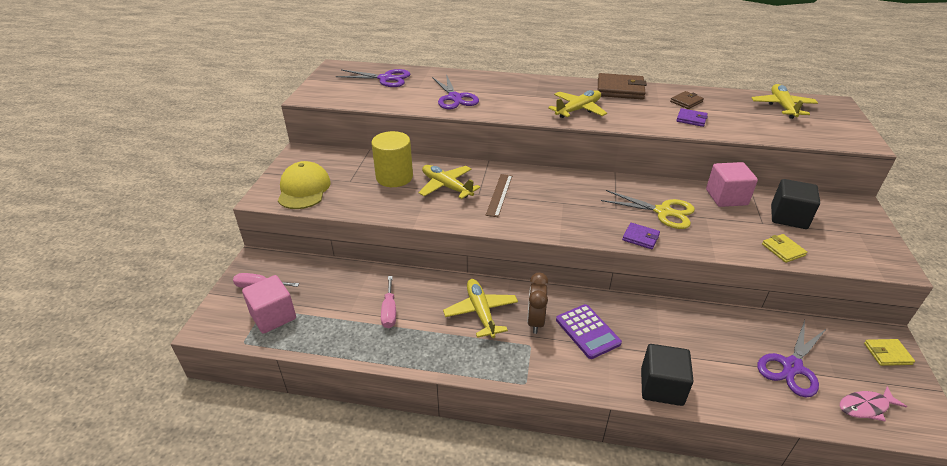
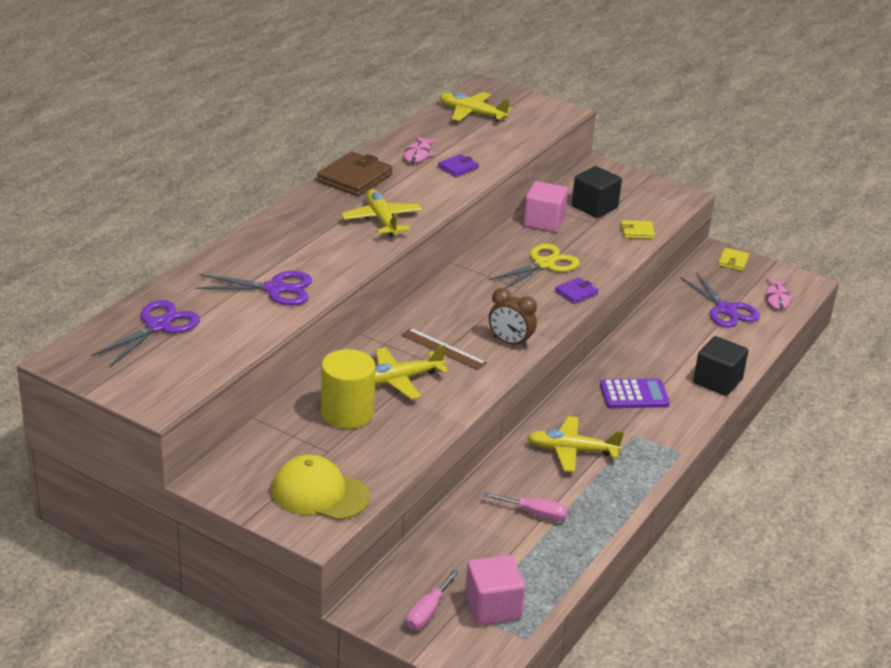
camera: 70 degrees left, 5 degrees down
brown clock [527,273,549,334] -> brown clock moved to [489,288,537,349]
brown wallet [670,91,704,109] -> pink fish [404,136,436,163]

